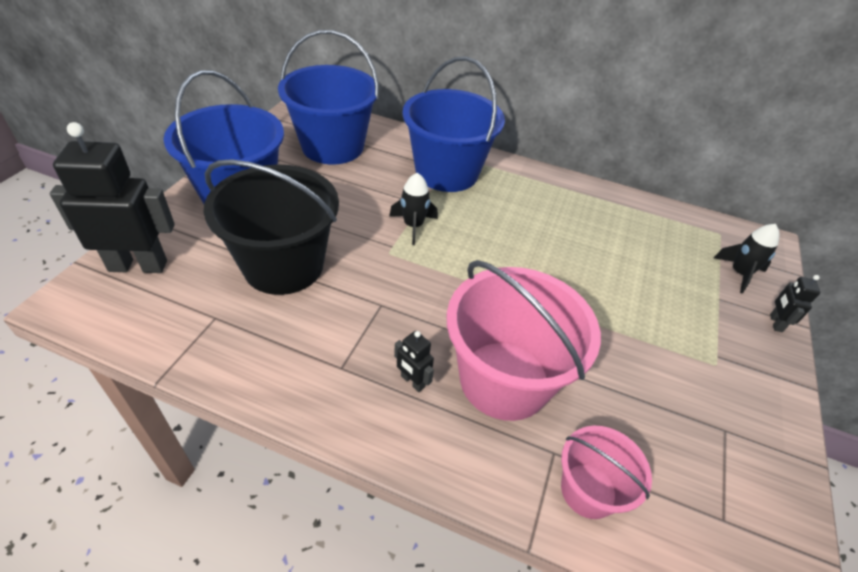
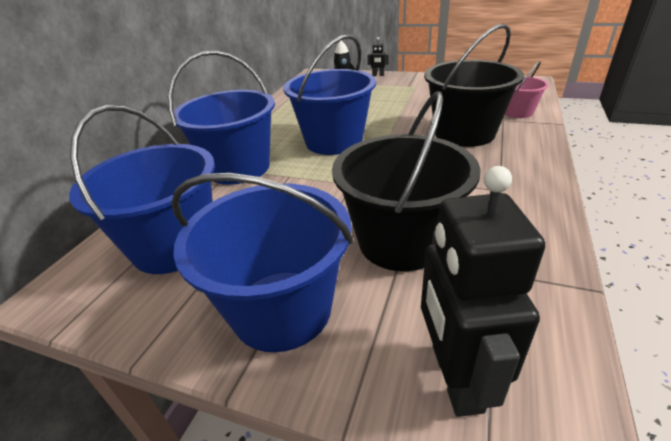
camera: 85 degrees left, 10 degrees down
black rocket [389,173,438,245] -> none
black robot [394,331,434,392] -> none
pink bucket [447,260,601,421] -> black bucket [424,24,524,147]
none -> blue bucket [283,34,376,155]

